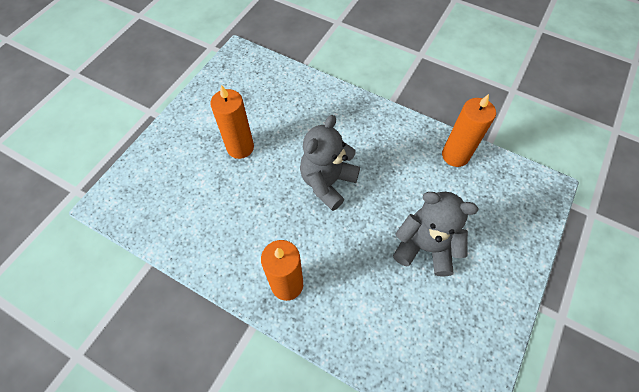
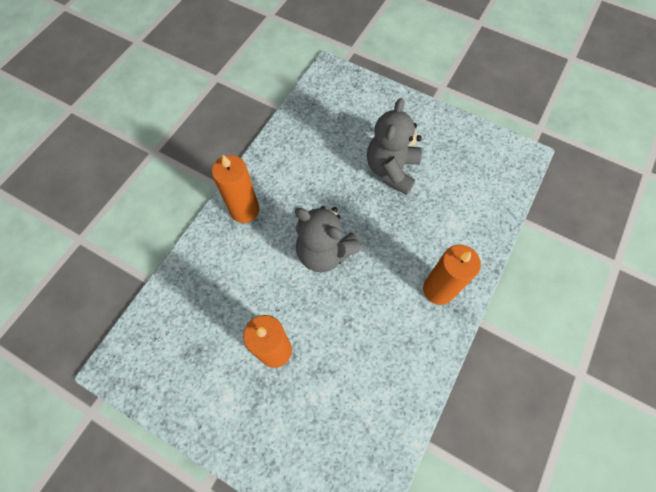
camera: 90 degrees left, 5 degrees up
orange candle [442,94,496,167] -> orange candle moved to [212,155,259,223]

